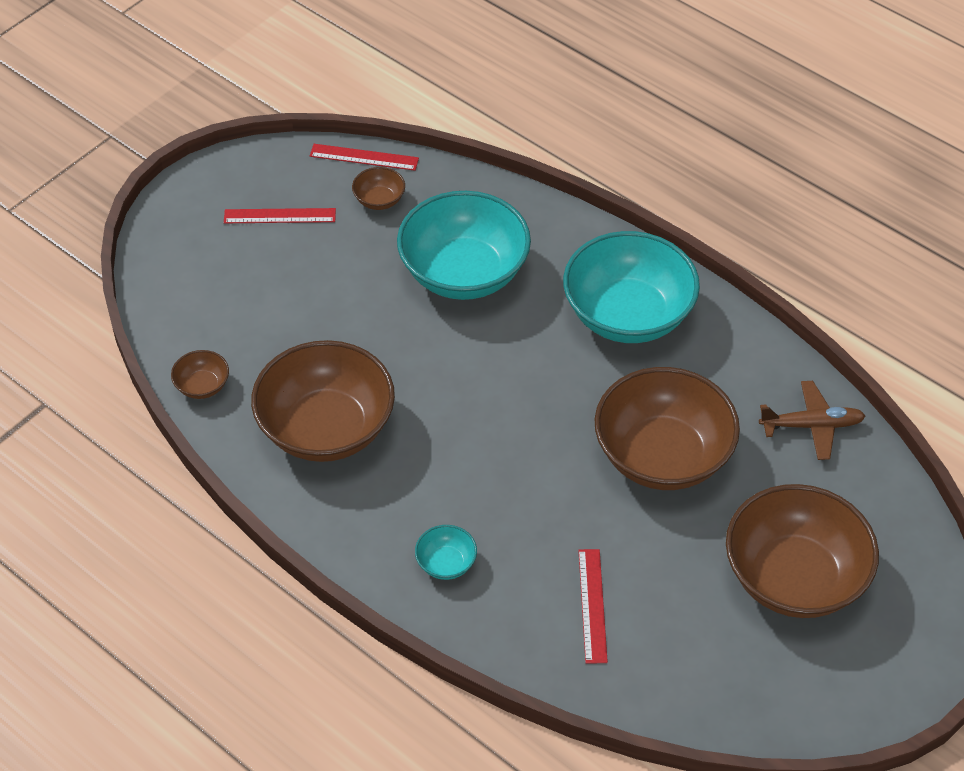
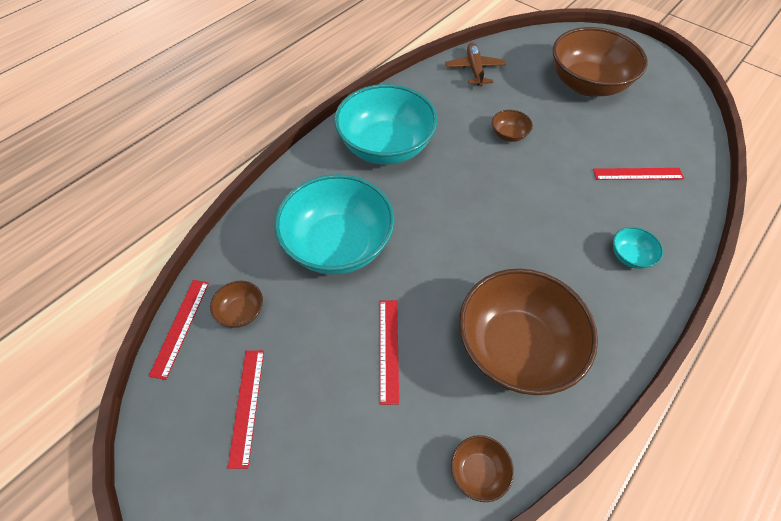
camera: 90 degrees left, 5 degrees up
brown bowl [595,367,740,490] -> brown bowl [492,110,533,142], size x0.42
none -> red ruler [380,300,399,405]

